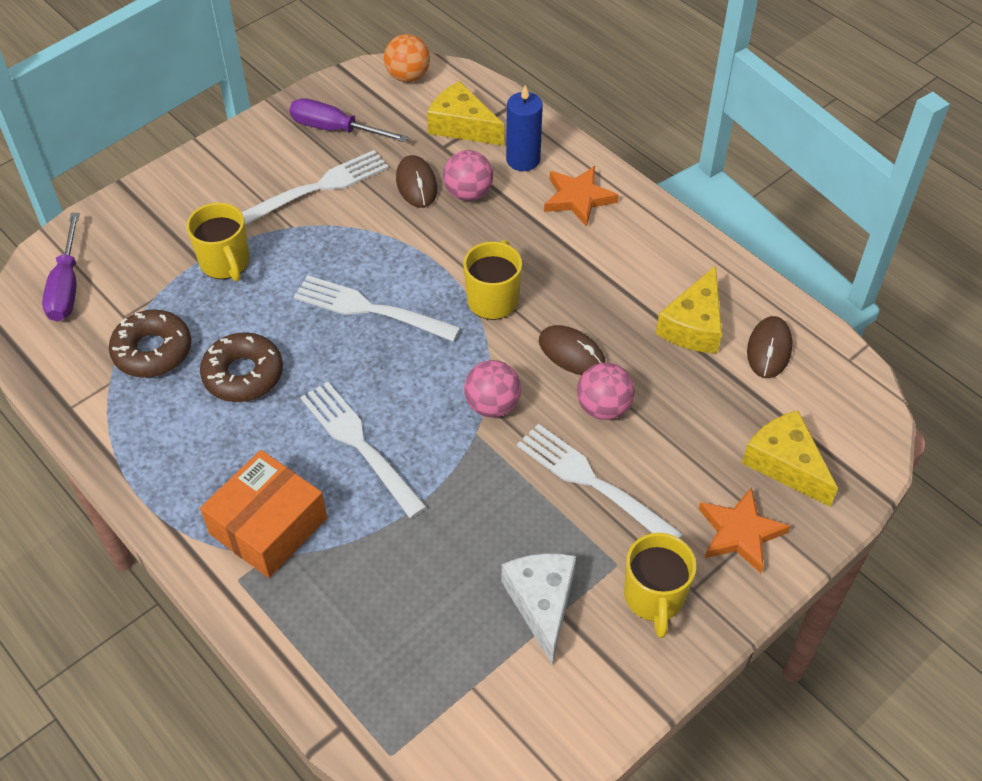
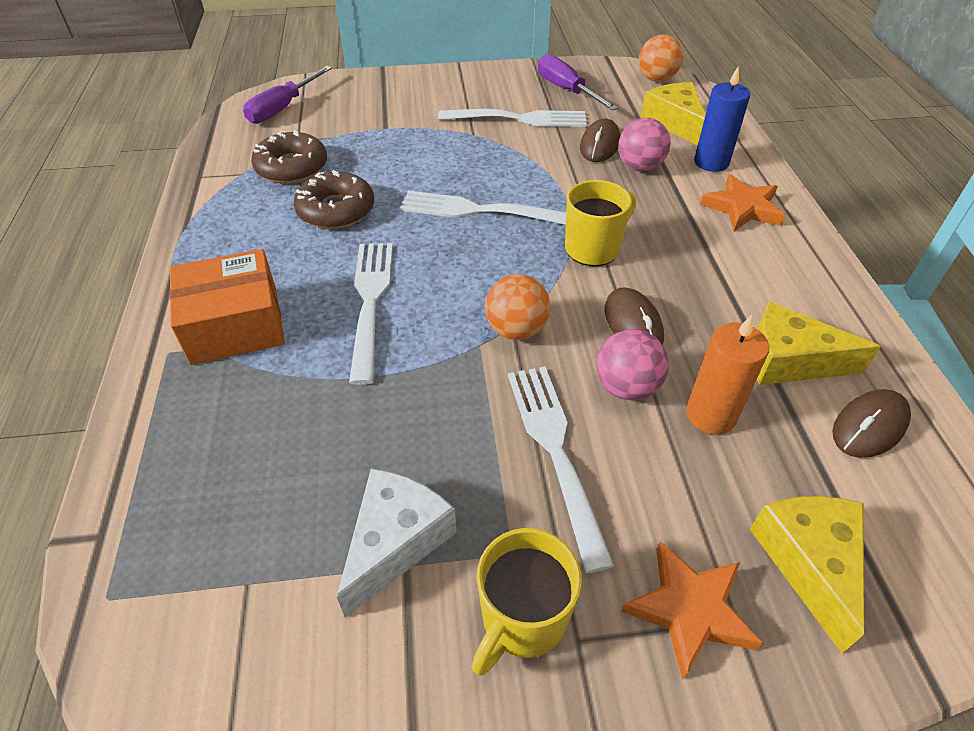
camera: 35 degrees right, 5 degrees down
yellow mug [186,203,250,282] -> none
white fork [294,275,461,342] -> white fork turned 45 degrees counterclockwise [400,191,566,225]
pink ball [464,360,521,417] -> orange ball [485,274,551,340]
yellow cheese [656,265,722,353] -> yellow cheese turned 45 degrees clockwise [757,302,881,385]
none -> orange candle [686,315,769,435]

